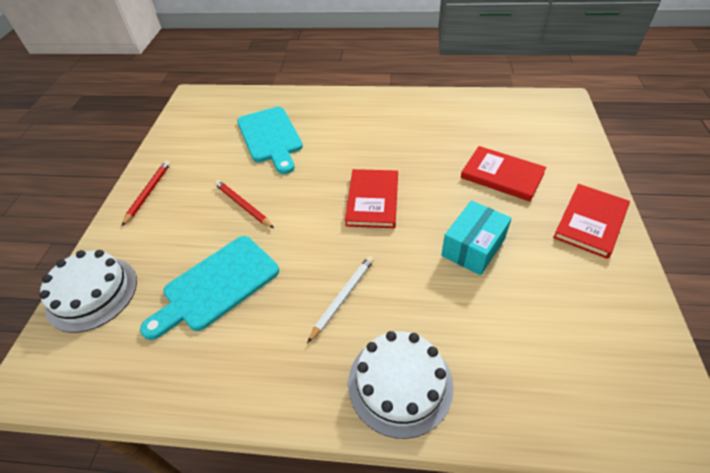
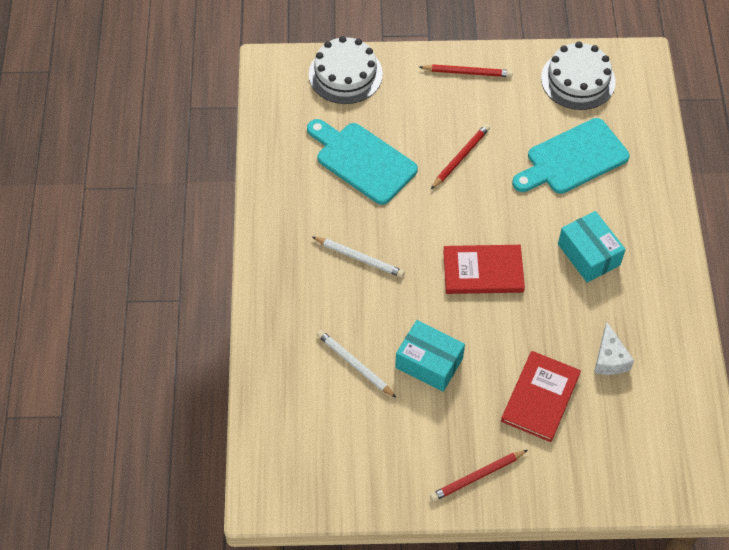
camera: 80 degrees right, 10 degrees up
white cake [348,331,454,439] -> white cake moved to [541,42,616,110]
red book [553,184,630,259] -> red pencil [430,450,528,501]
none -> white pencil [317,330,397,398]
none -> turquoise box [558,211,626,283]
none -> white cheese [594,322,634,375]

